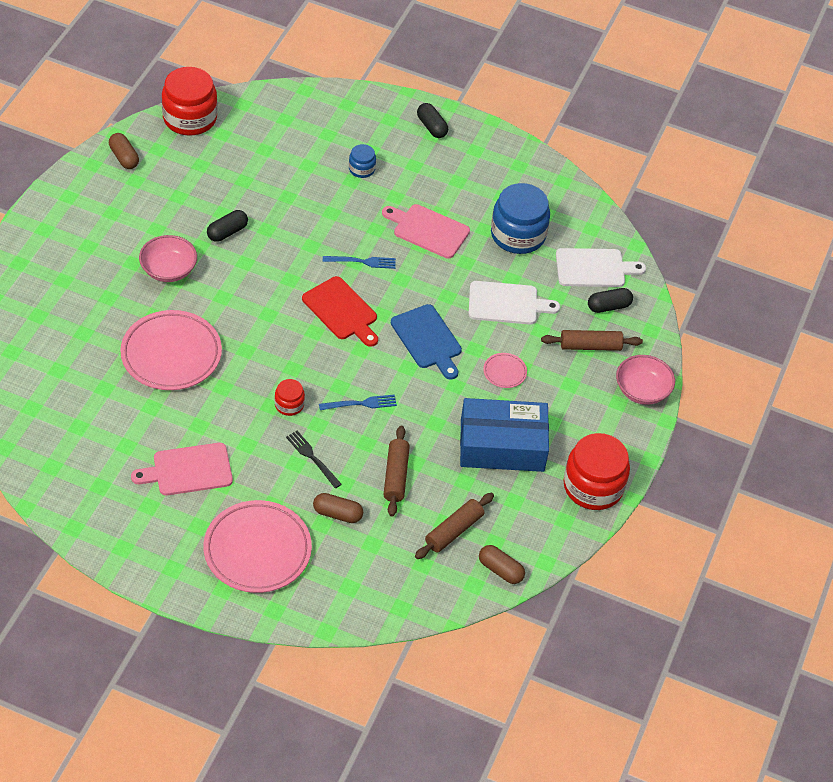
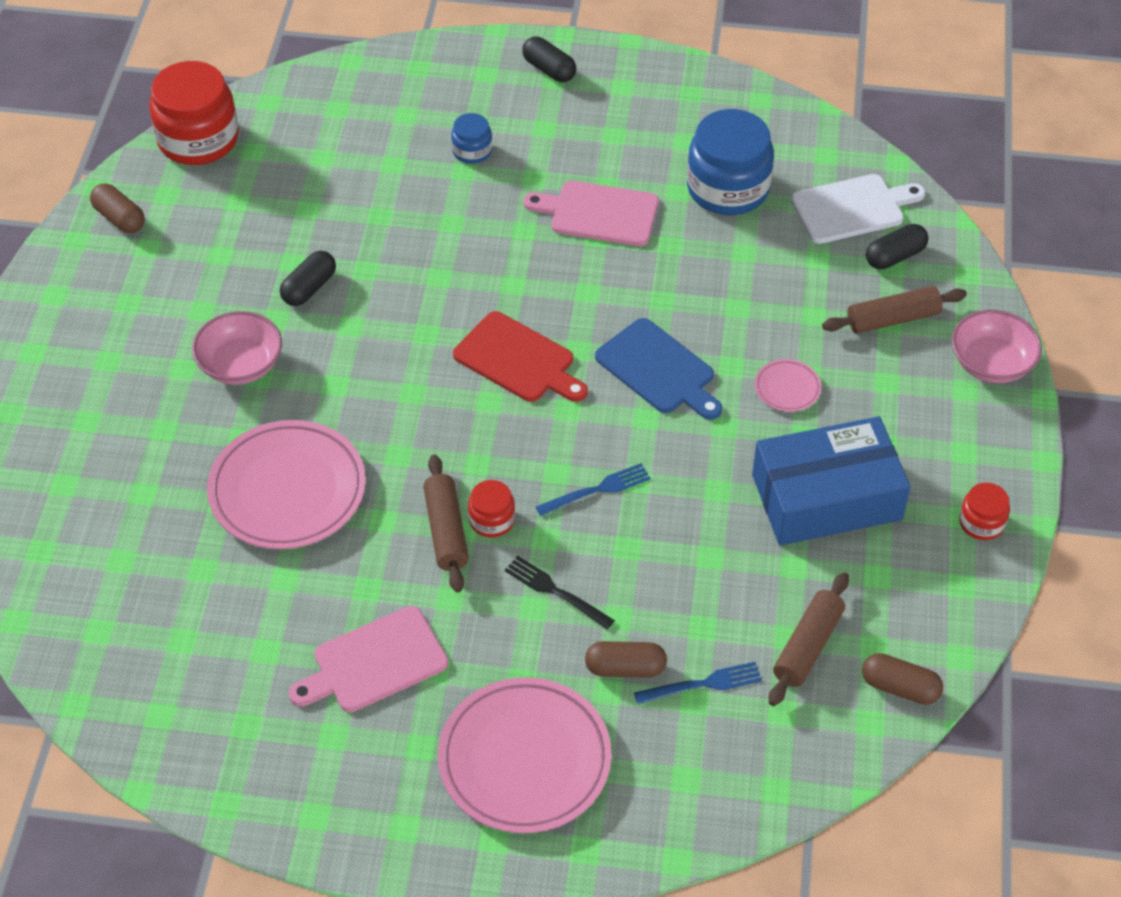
camera: 10 degrees left, 0 degrees up
blue fork [323,256,396,269] -> blue fork moved to [634,662,762,704]
brown rolling pin [383,425,410,517] -> brown rolling pin moved to [423,454,469,593]
white cutting board [468,281,560,325] -> none
red jar [564,433,630,510] -> red jar [959,483,1010,540], size x0.49

